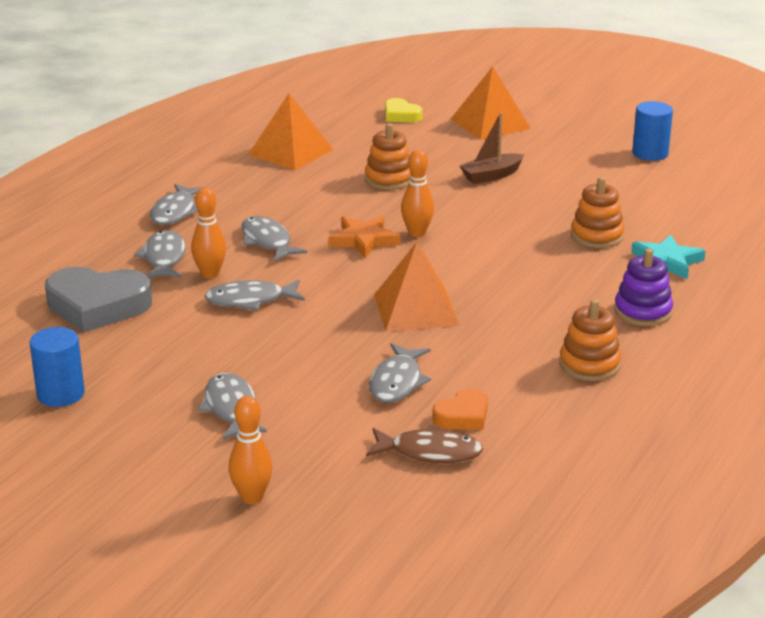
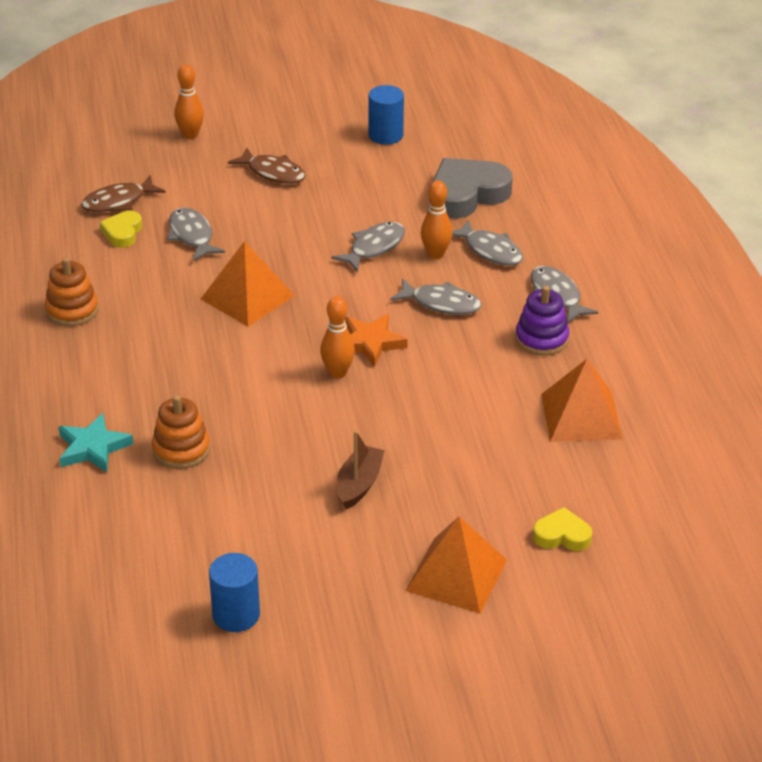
camera: 140 degrees right, 10 degrees up
grey fish [197,373,267,440] -> brown fish [228,148,306,184]
orange stacking toy [365,123,411,190] -> none
orange heart [432,389,488,430] -> yellow heart [100,211,142,248]
purple stacking toy [614,249,673,326] -> purple stacking toy moved to [516,286,569,356]

